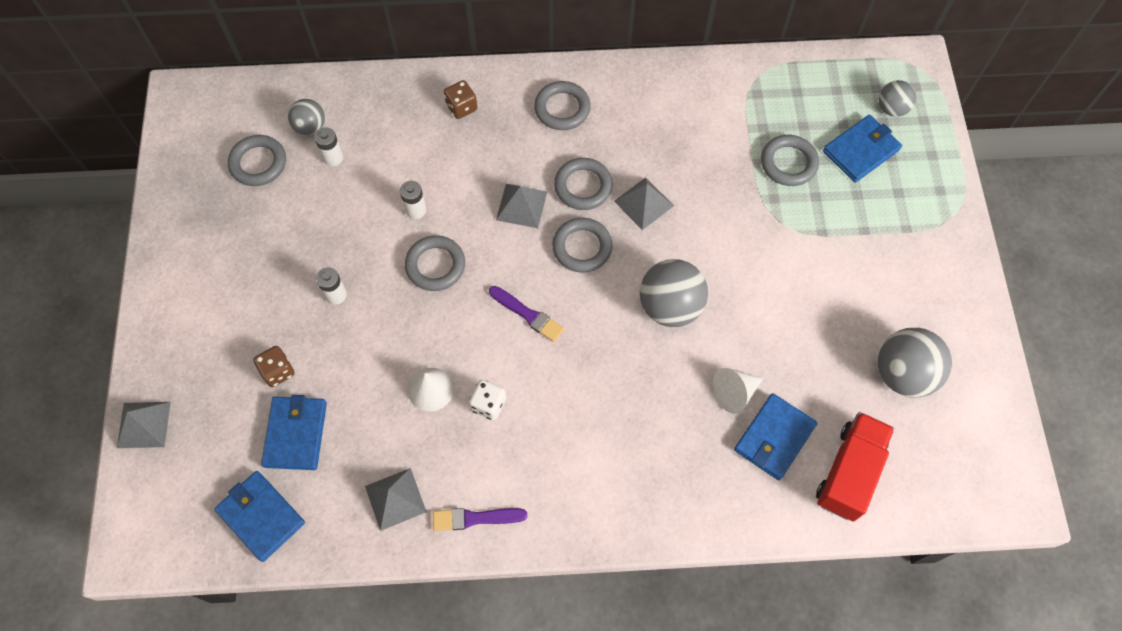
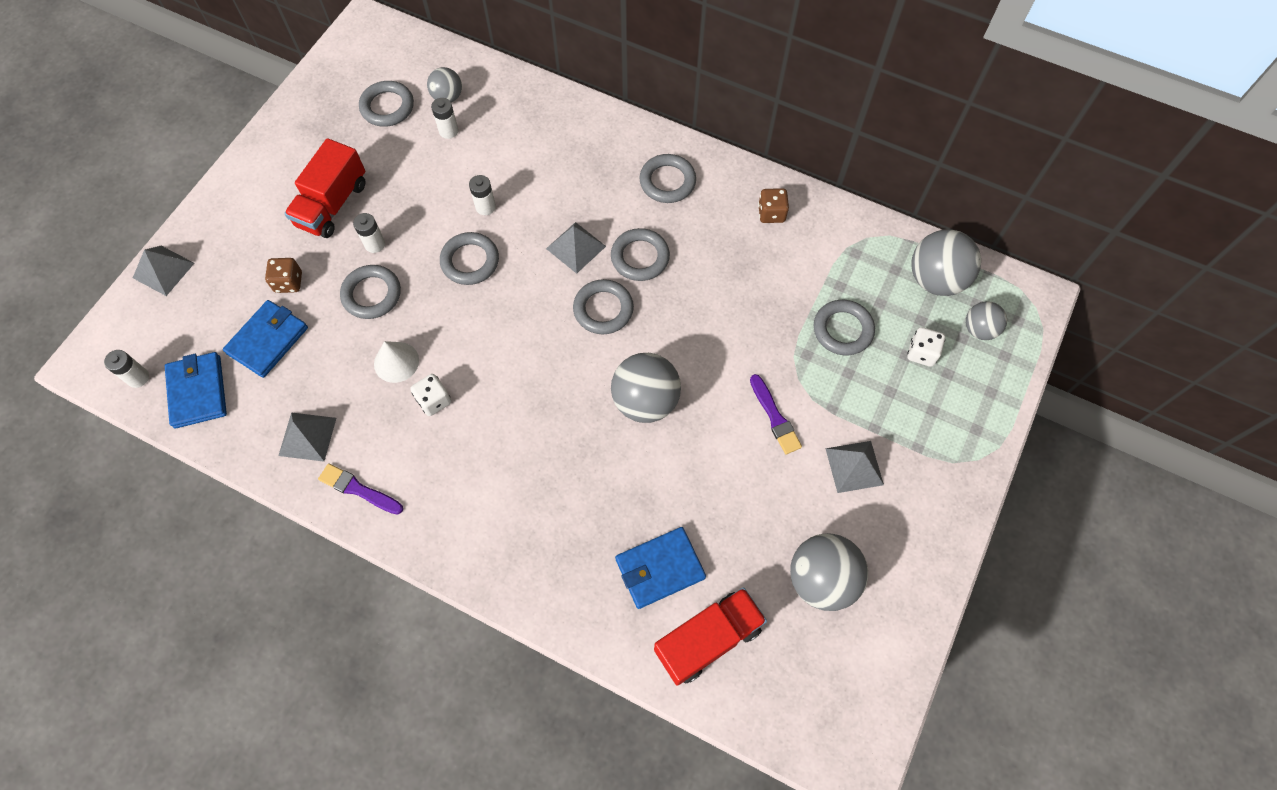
camera: 30 degrees right, 0 degrees up
brown dice [444,80,477,119] -> brown dice moved to [758,188,789,223]
purple brush [489,286,564,342] -> purple brush moved to [750,374,802,454]
grey pyramid [614,177,674,230] -> grey pyramid moved to [825,441,884,493]
white cone [713,368,763,414] -> none
blue wallet [823,115,902,183] -> white dice [907,327,945,367]
none -> white battery [104,350,149,388]
none -> red truck [284,138,366,238]
none -> grey ring [340,265,401,319]
none -> grey ball [911,229,981,296]

